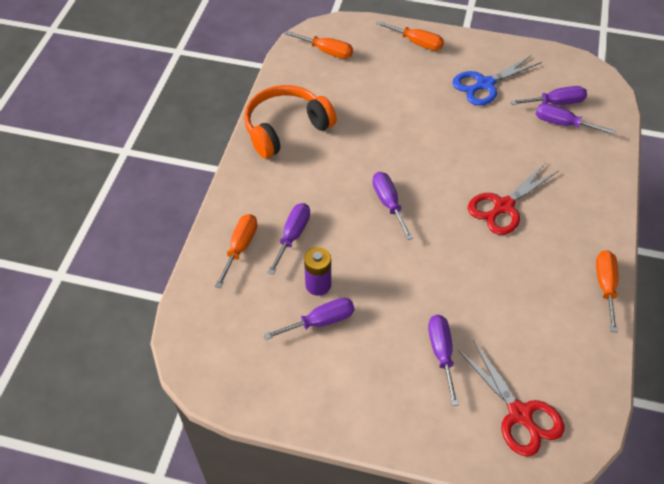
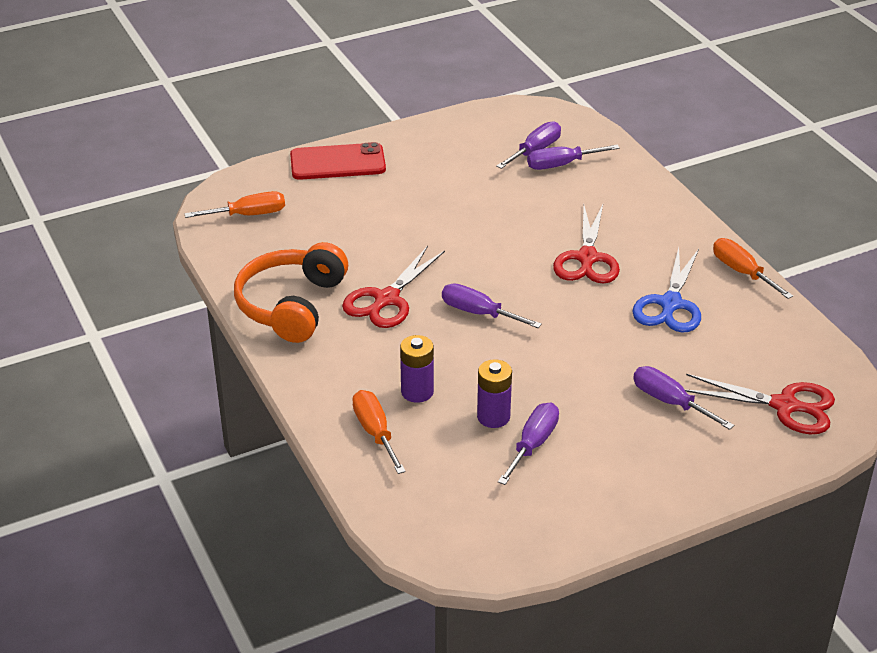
camera: 40 degrees left, 15 degrees down
purple screwdriver [268,203,310,275] -> purple battery [400,335,434,403]
orange screwdriver [376,21,444,51] -> red phone [290,142,386,180]
blue scissors [452,55,542,106] -> blue scissors moved to [632,247,701,333]
none -> red scissors [342,246,445,328]

